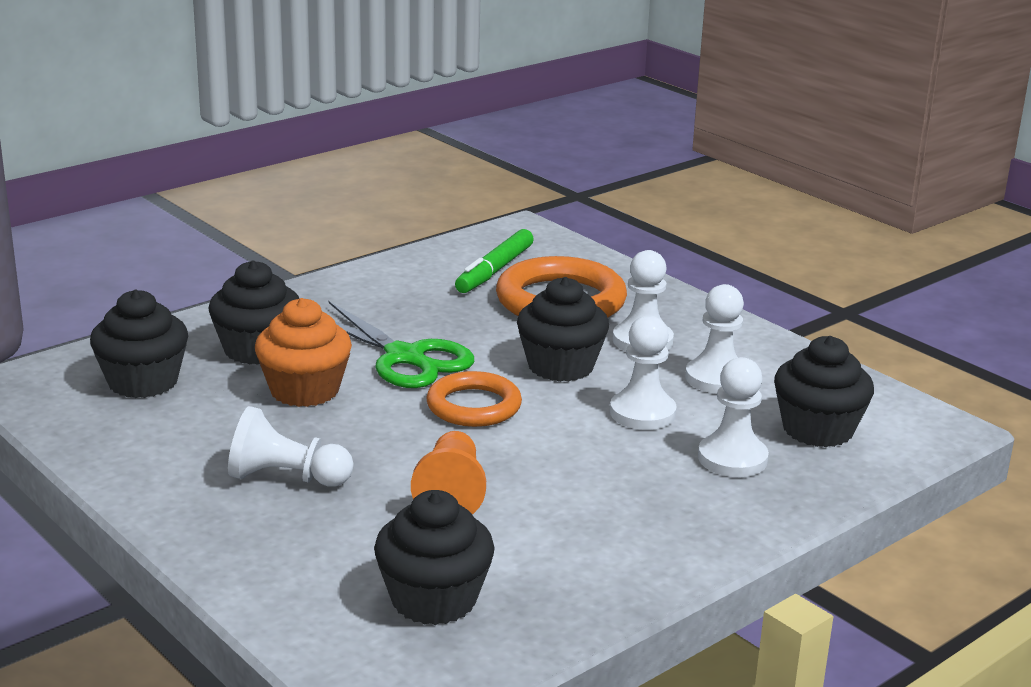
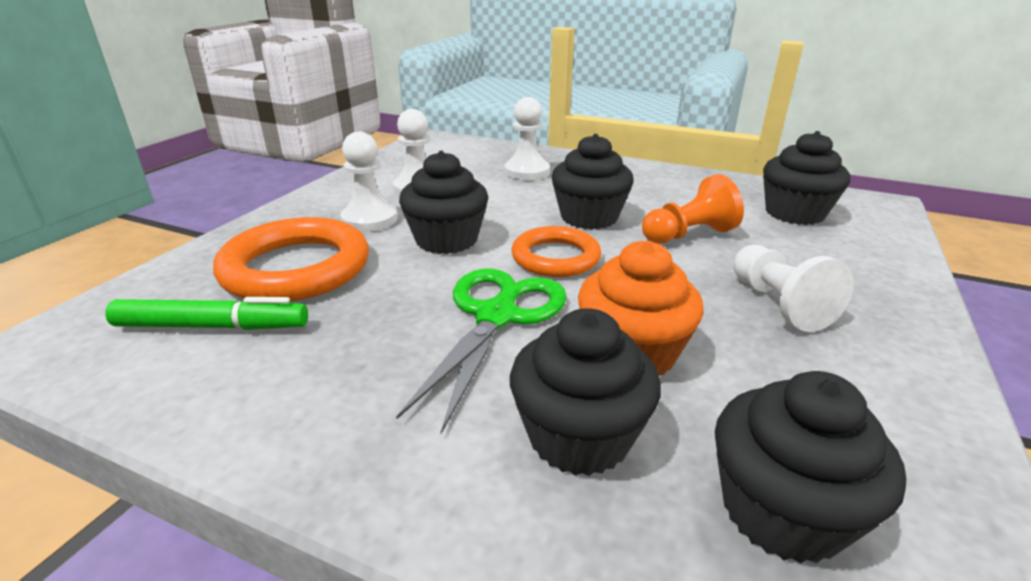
camera: 115 degrees left, 5 degrees up
white pawn [610,315,677,430] -> none
black cupcake [774,336,874,447] -> black cupcake moved to [551,134,634,230]

